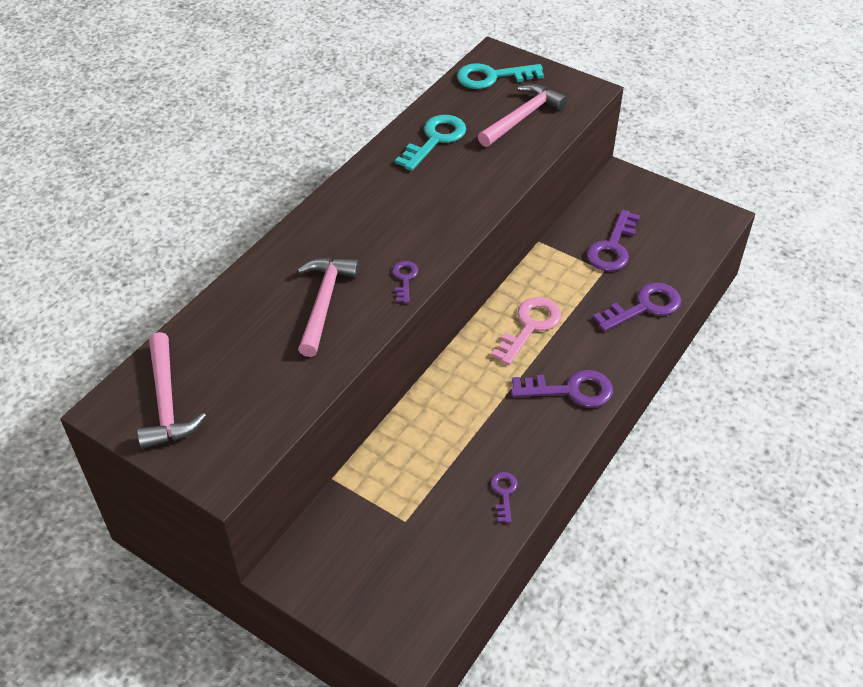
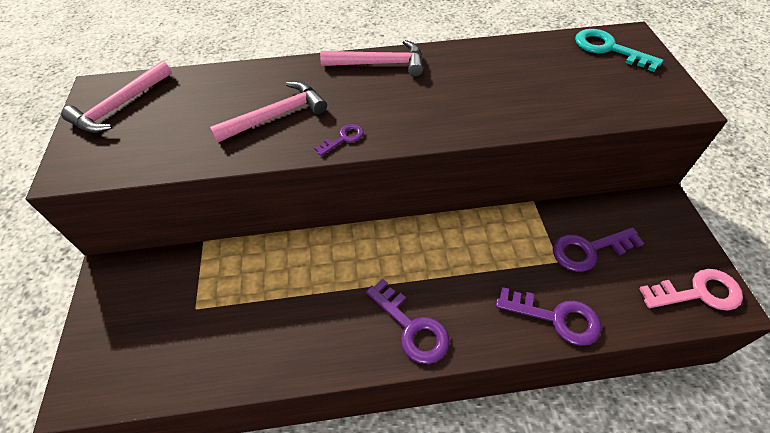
camera: 50 degrees right, 5 degrees up
turquoise key [395,115,466,171] -> none
pink hammer [478,84,568,147] -> pink hammer moved to [320,40,423,77]
pink key [491,297,562,365] -> pink key moved to [639,269,743,310]
purple key [491,472,518,523] -> none

